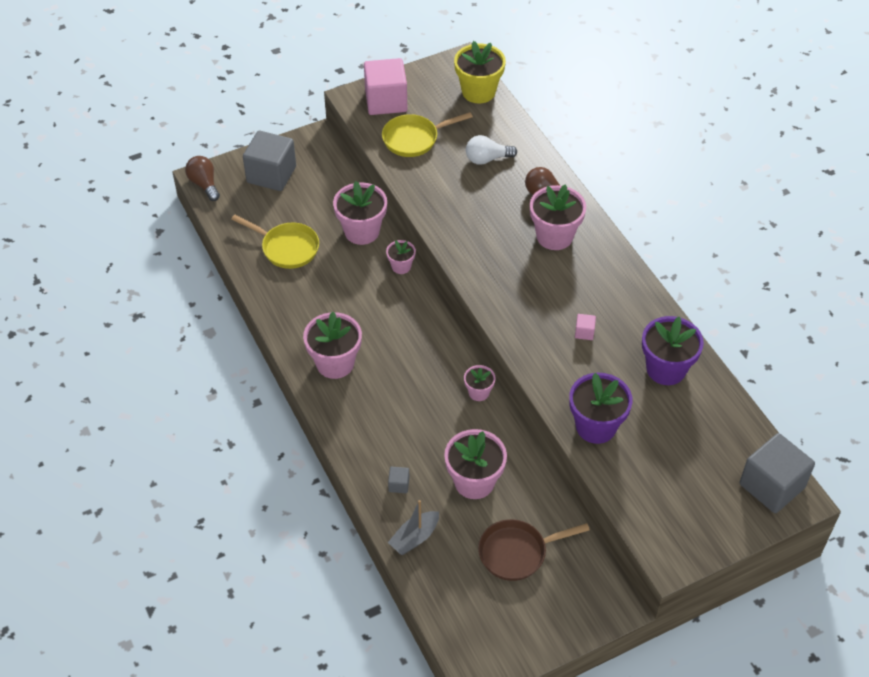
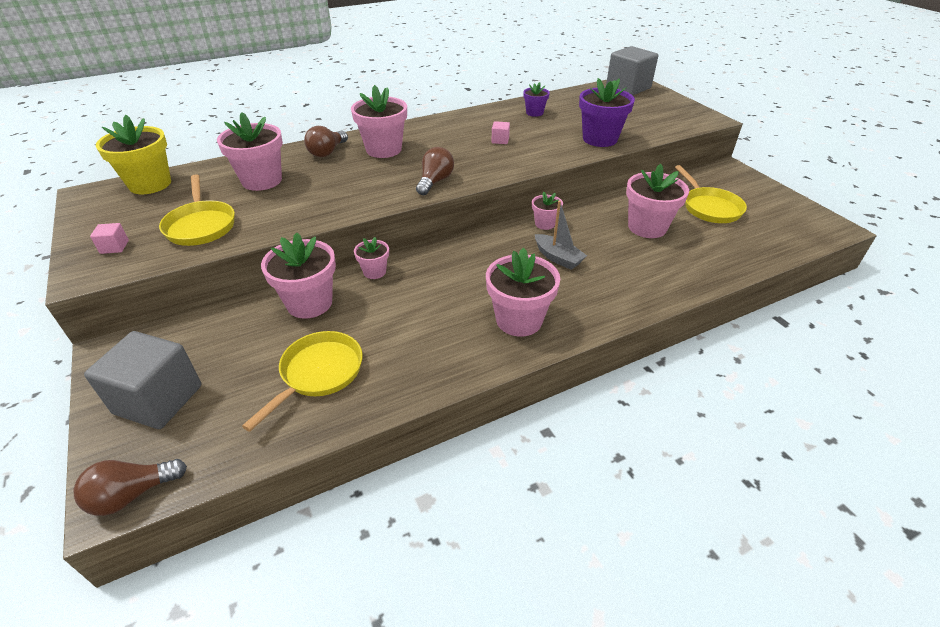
camera: 90 degrees left, 10 degrees down
pink cube [364,58,407,115] -> pink cube [90,223,129,254], size x0.41
grey cube [388,467,409,493] -> none
grey boat [388,500,439,555] -> grey boat moved to [535,201,587,270]
white light bulb [466,135,517,165] -> pink flower pot [217,112,283,191]
brown pan [478,519,590,581] -> yellow pan [675,165,747,223]
purple flower pot [642,316,704,385] -> purple flower pot [523,82,550,117], size x0.54
none -> brown light bulb [416,147,454,195]

